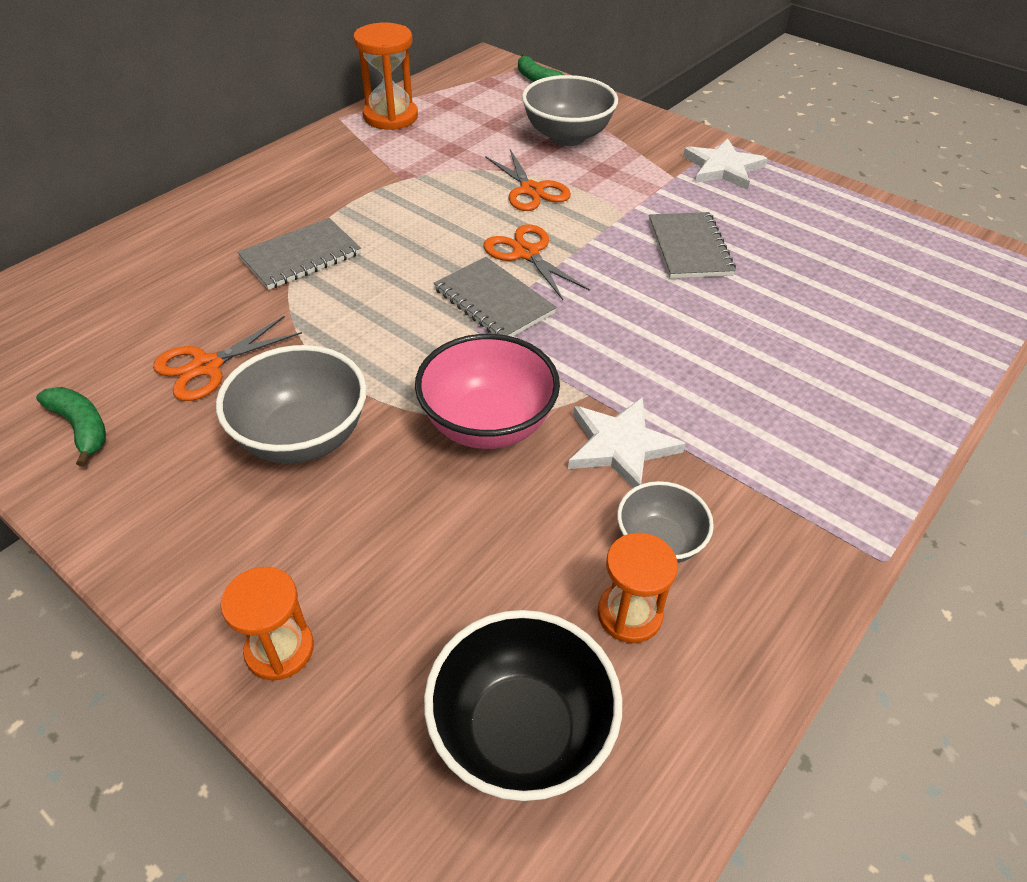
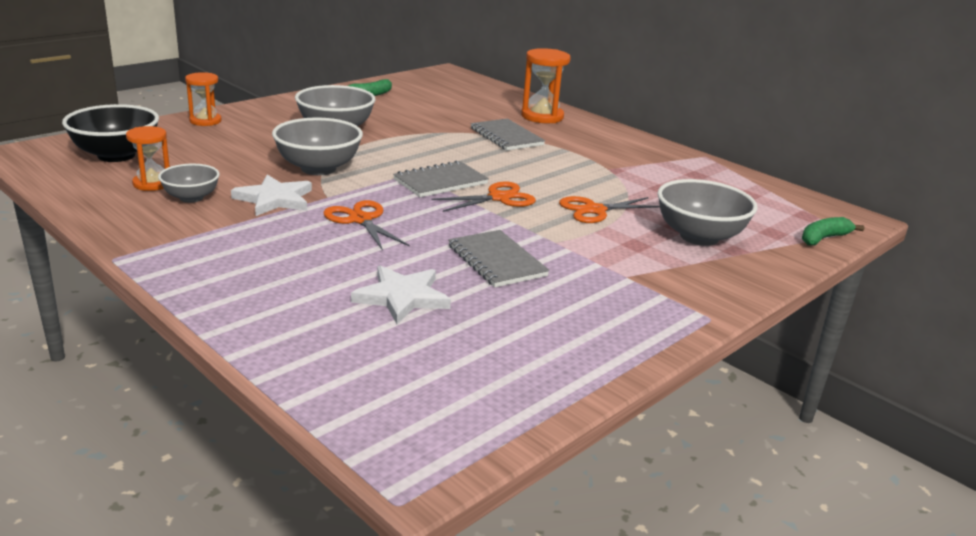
camera: 95 degrees right, 20 degrees down
orange scissors [153,316,302,401] -> orange scissors moved to [323,200,409,251]
orange hourglass [353,23,418,130] -> orange hourglass moved to [521,48,571,123]
pink bowl [415,334,560,449] -> grey bowl [272,117,363,175]
grey notebook [649,212,736,278] -> grey notebook turned 60 degrees clockwise [448,230,550,287]
white star [683,138,767,190] -> white star moved to [351,266,451,324]

